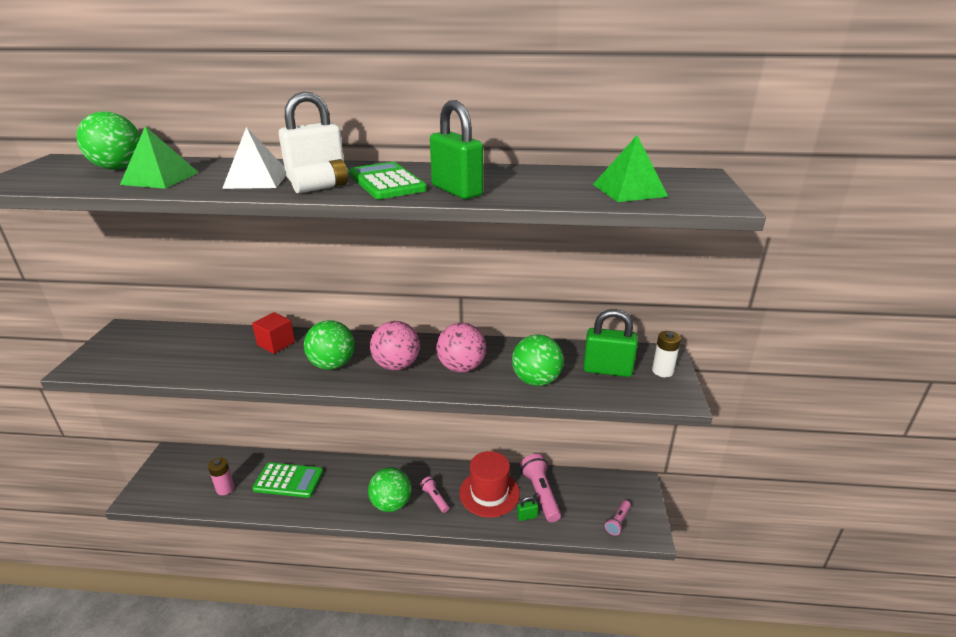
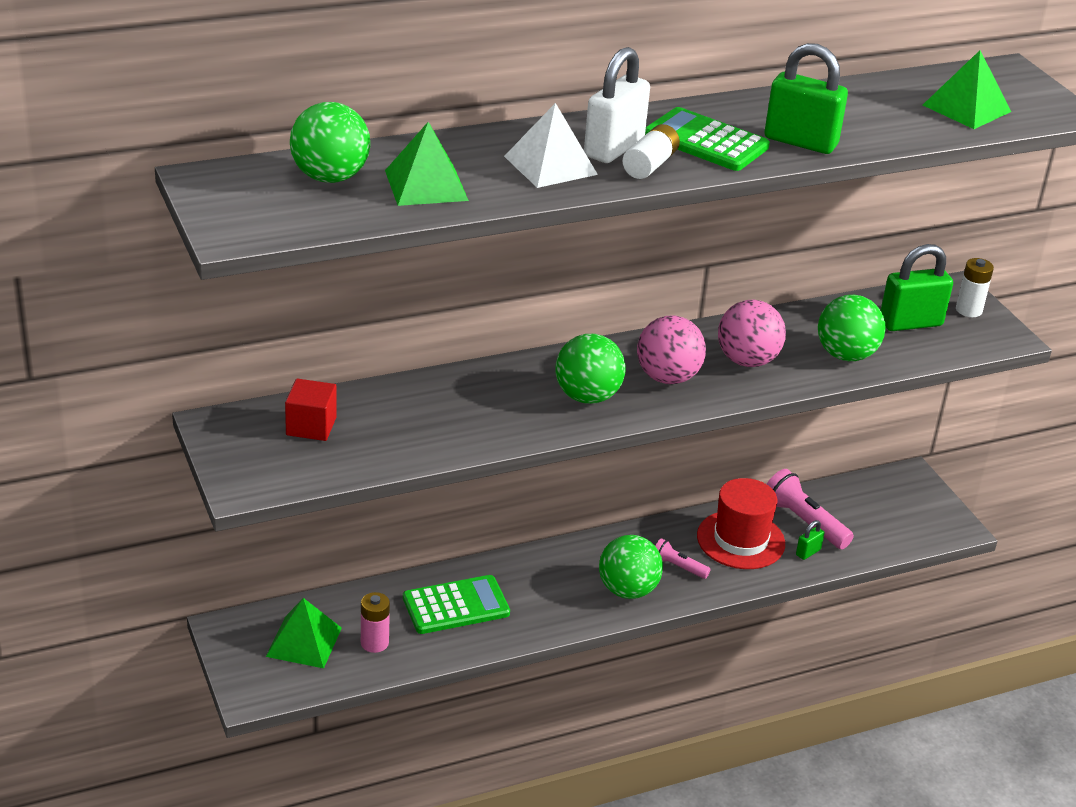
camera: 30 degrees left, 5 degrees up
red cube [252,312,295,354] -> red cube moved to [285,379,337,441]
pink flashlight [605,500,631,535] -> none
none -> green pyramid [266,598,342,668]

